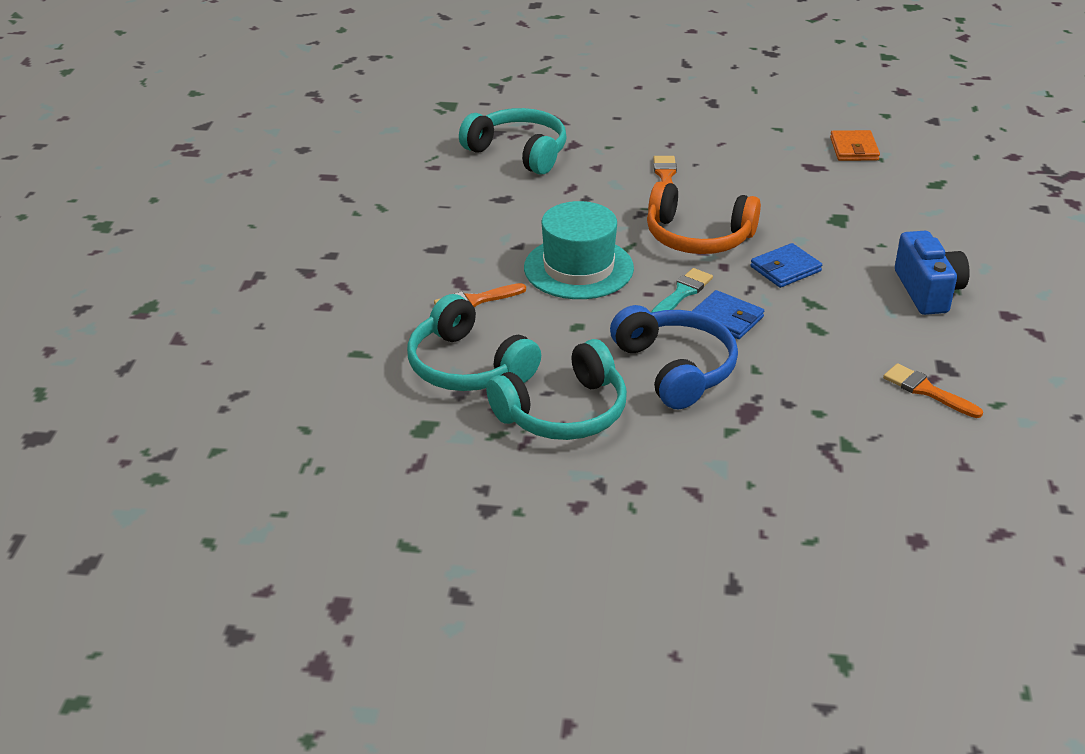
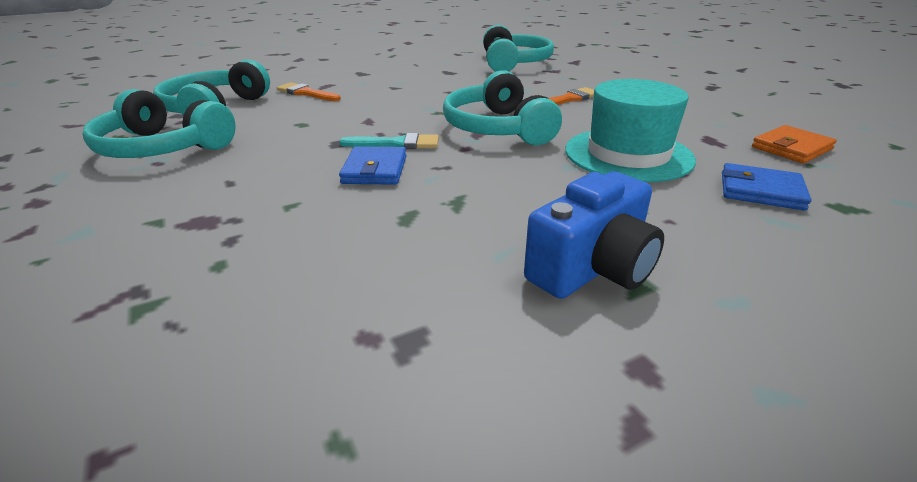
camera: 55 degrees right, 5 degrees down
turquoise hat [524,201,634,299] -> turquoise hat moved to [565,79,696,182]
blue headphones [610,305,738,409] -> none
orange headphones [647,181,761,254] -> turquoise headphones [443,70,562,145]
blue wallet [750,243,822,288] -> blue wallet moved to [722,163,812,211]
orange brush [883,363,983,418] -> none

